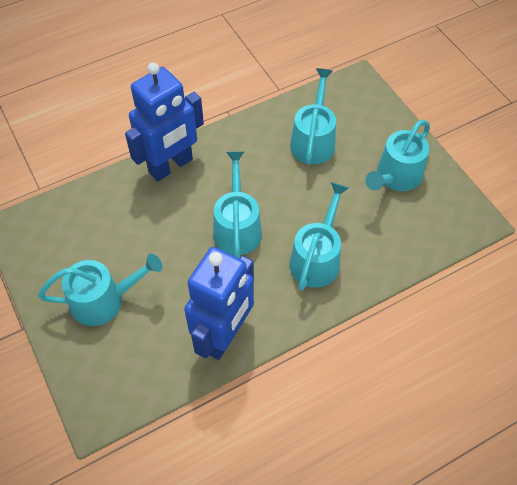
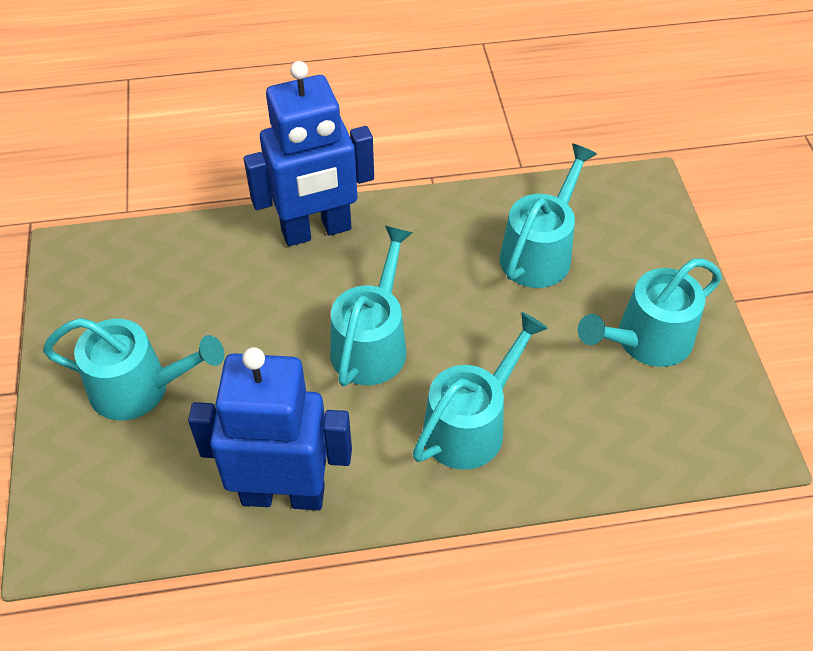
camera: 20 degrees right, 5 degrees down
blue robot [184,247,254,360] -> blue robot turned 135 degrees counterclockwise [188,347,352,510]

